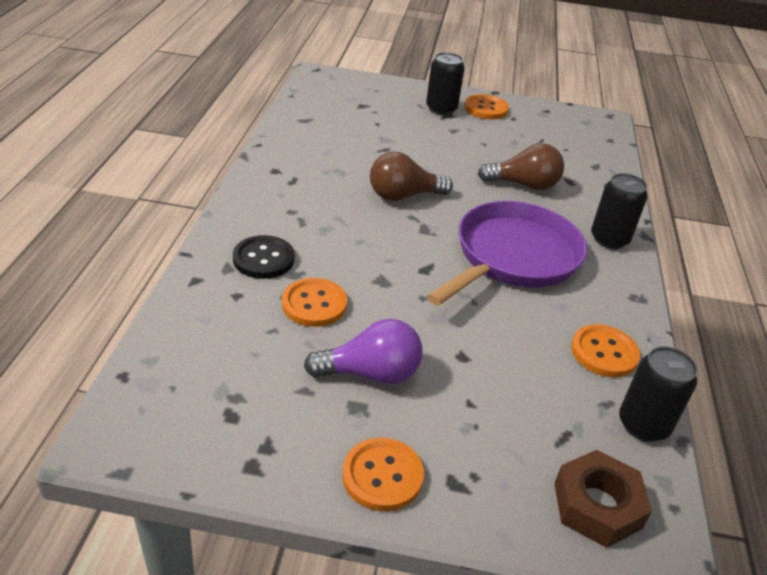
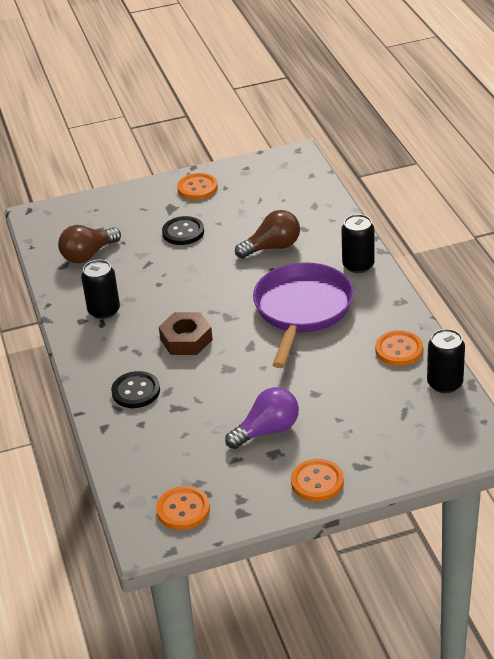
camera: 20 degrees left, 0 degrees up
orange button [282,278,347,327] -> orange button moved to [156,486,210,530]
brown light bulb [370,152,453,201] -> brown light bulb moved to [58,225,121,264]
black can [426,52,465,115] -> black can moved to [81,260,120,319]
brown nut [554,450,652,548] -> brown nut moved to [159,312,213,355]
none -> black button [162,216,204,245]

